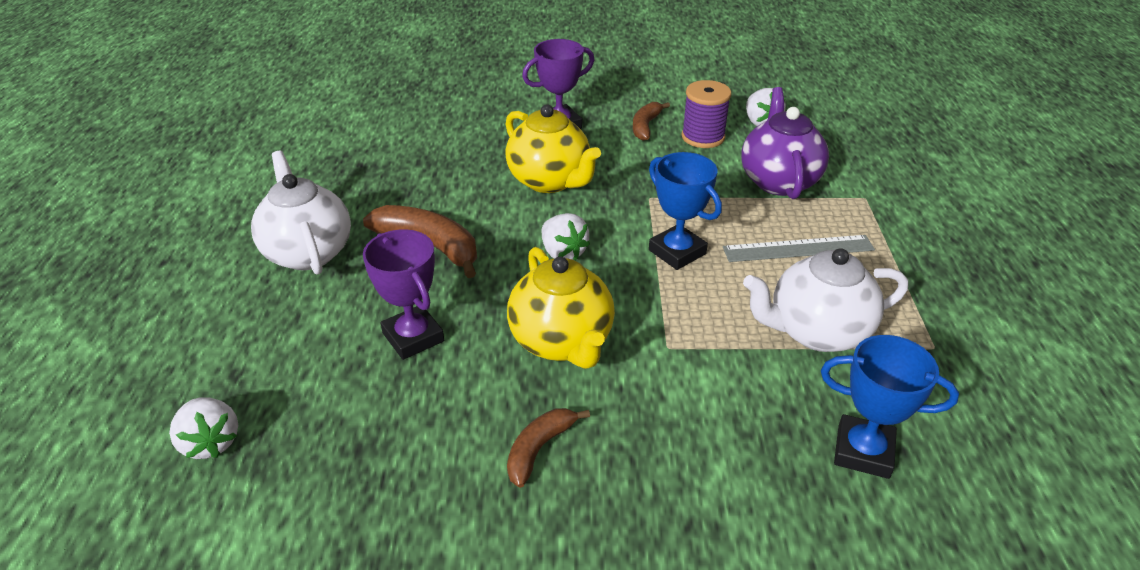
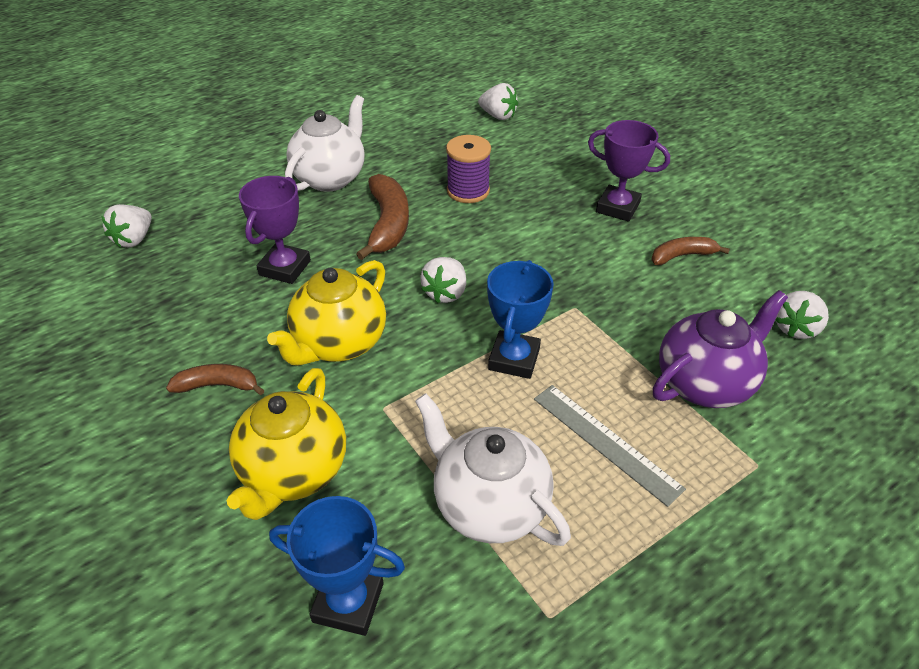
camera: 55 degrees right, 5 degrees up
yellow teapot [505,104,601,193] -> yellow teapot moved to [227,368,346,520]
purple spool [682,80,732,148] -> purple spool moved to [446,135,491,203]
blue trophy [821,335,959,479] -> blue trophy turned 60 degrees counterclockwise [269,496,405,636]
none -> white strawberry [478,83,518,120]

